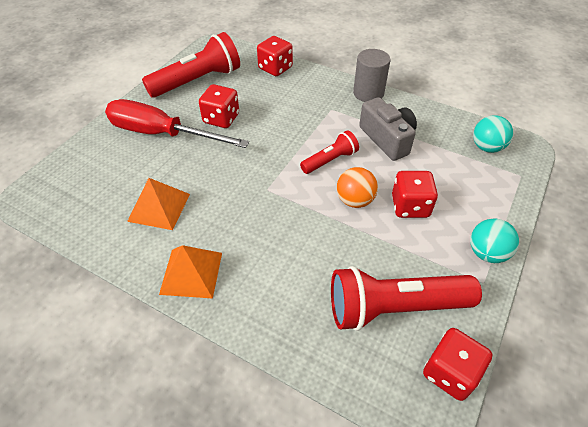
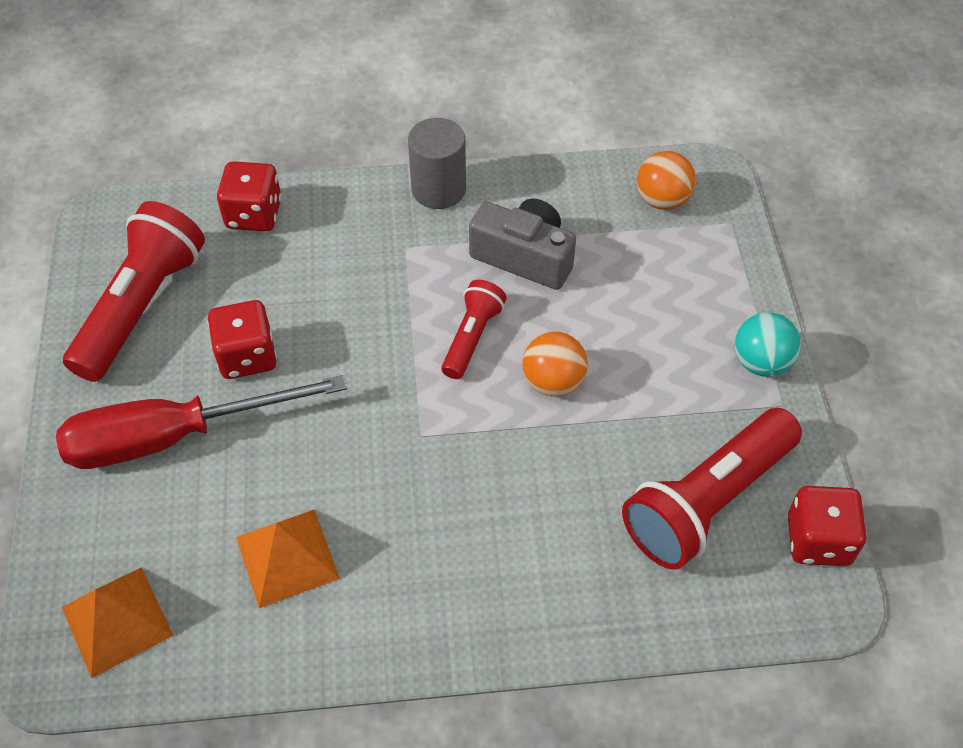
camera: 35 degrees left, 5 degrees up
orange pyramid [159,245,222,298] -> orange pyramid moved to [62,567,174,678]
red dice [392,171,438,218] -> none
turquoise ball [473,115,513,153] -> orange ball [637,151,696,210]

